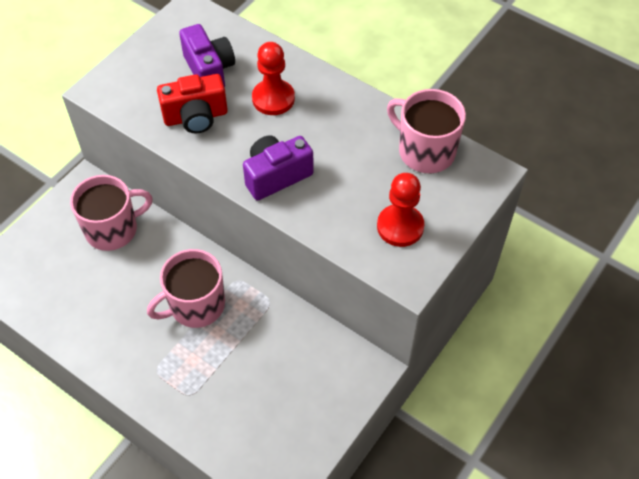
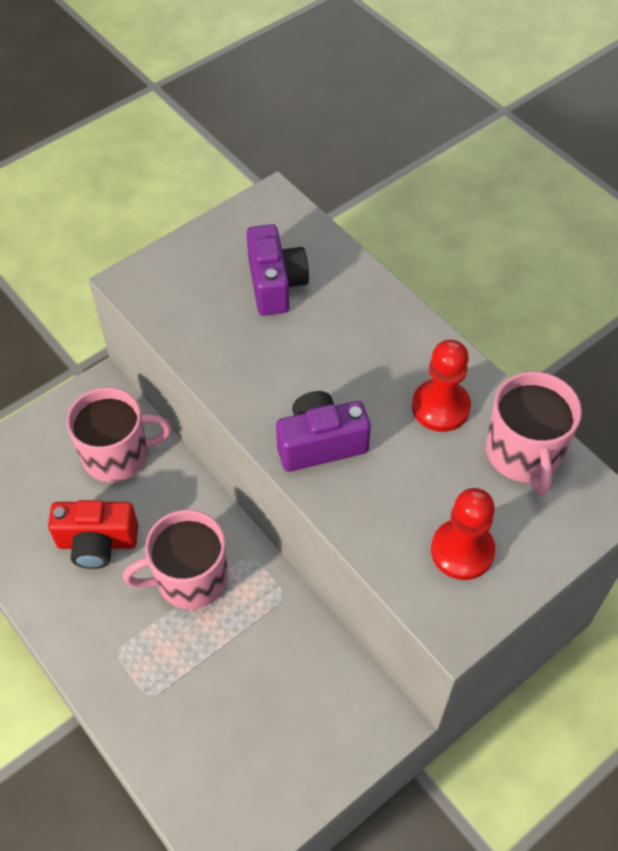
camera: 15 degrees right, 0 degrees up
red camera [157,74,228,133] -> red camera moved to [48,500,138,569]
red pawn [252,42,295,115] -> red pawn moved to [412,340,471,432]
pink mug [387,89,466,173] -> pink mug turned 150 degrees counterclockwise [486,371,582,496]

